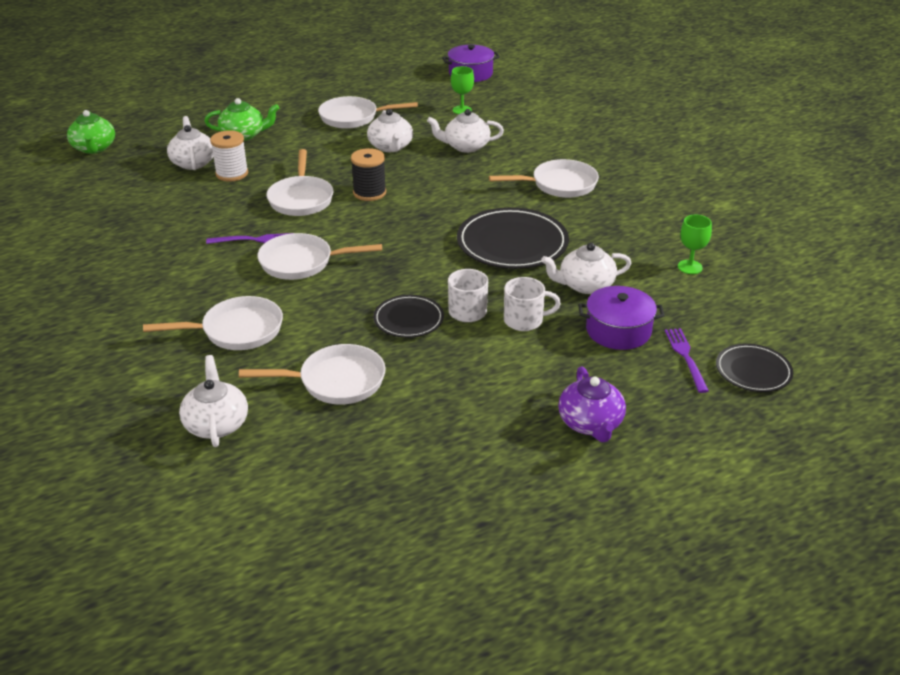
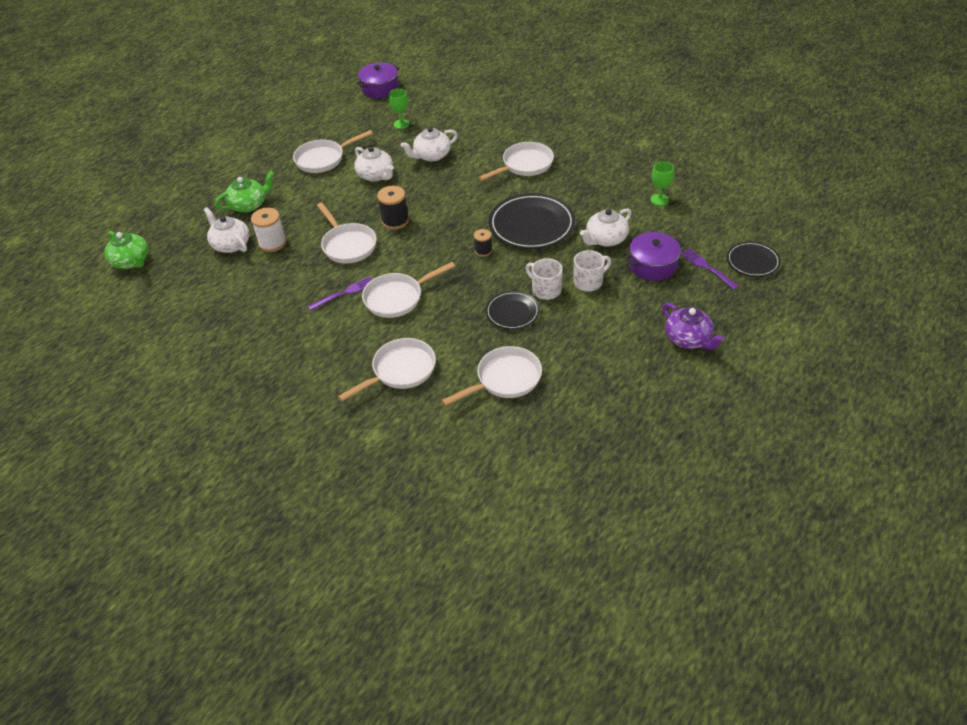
camera: 25 degrees left, 10 degrees up
white teapot [179,355,248,447] -> none
none -> black spool [474,229,492,257]

